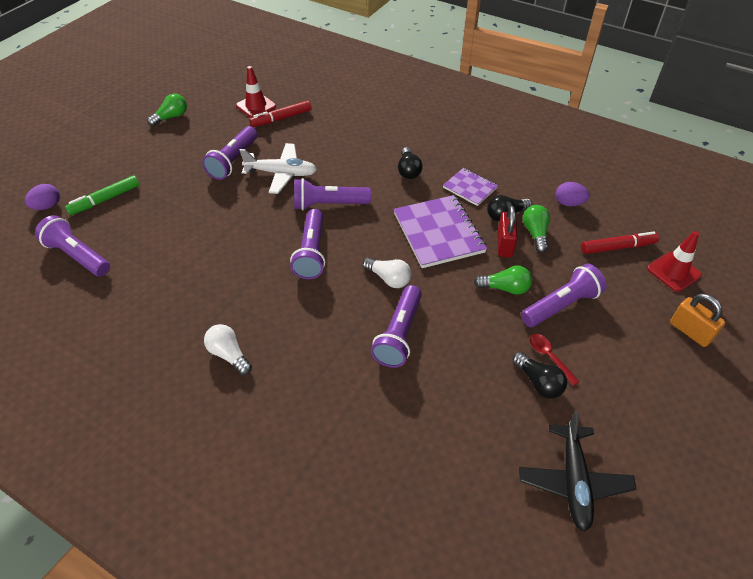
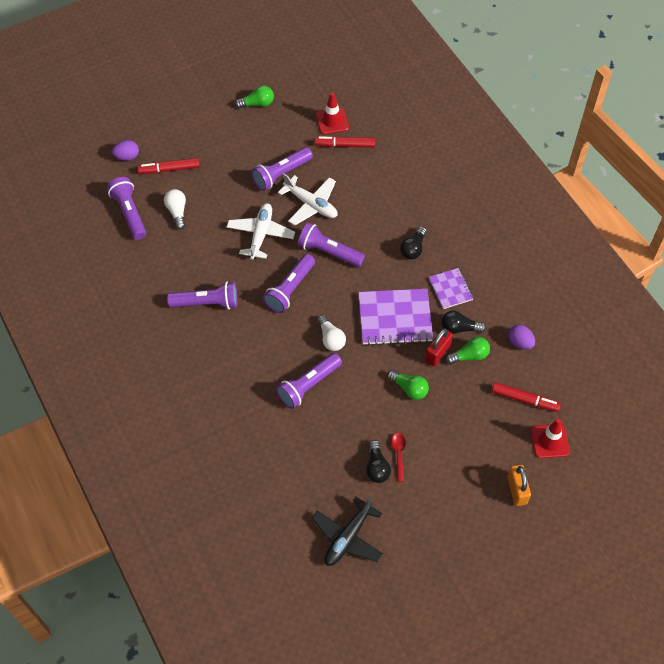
camera: 30 degrees right, 10 degrees up
green marker [65,175,139,215] -> red marker [138,158,200,174]
white light bulb [204,324,252,375] -> white light bulb moved to [164,189,186,230]
purple notebook [394,195,487,268] -> purple notebook turned 75 degrees clockwise [358,289,433,346]
purple flashlight [521,264,607,327] -> purple flashlight moved to [167,281,238,309]
green light bulb [523,205,550,253] -> green light bulb turned 45 degrees clockwise [445,337,490,364]
none -> white plane [227,203,295,260]

